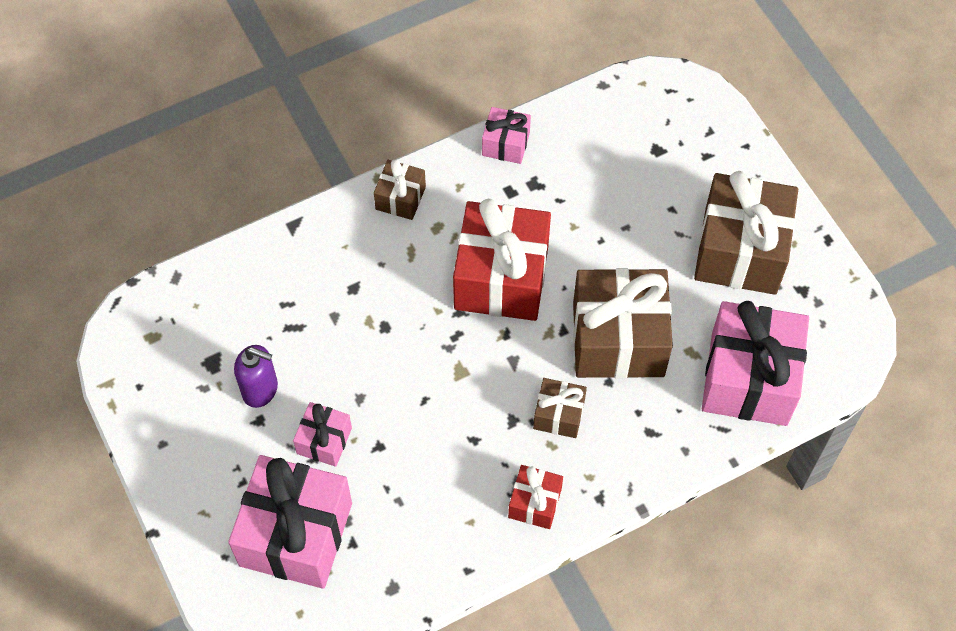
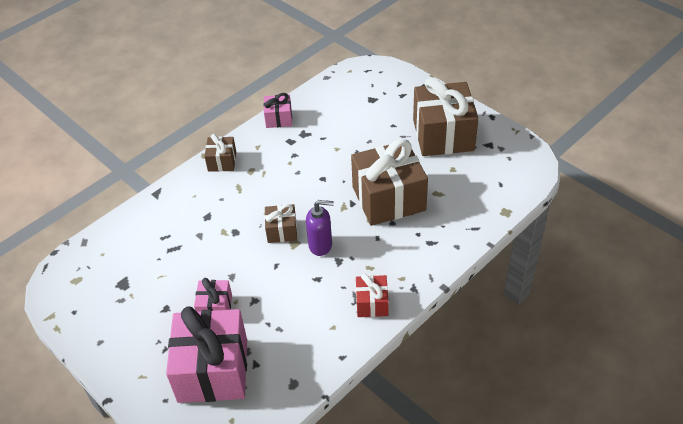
camera: 15 degrees left, 15 degrees down
purple soap dispenser [234,345,278,408] -> purple soap dispenser moved to [306,200,334,256]
red gift [453,199,551,321] -> none
brown gift [533,378,587,438] -> brown gift moved to [264,204,297,243]
pink gift [702,301,809,426] -> none

